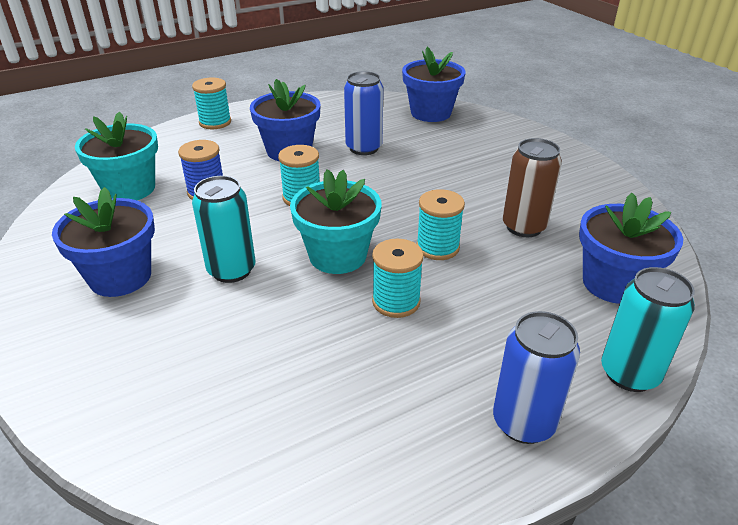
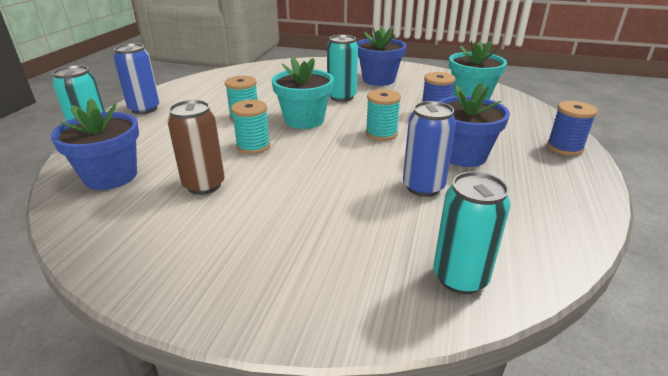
camera: 135 degrees right, 5 degrees down
turquoise spool [192,78,231,129] -> blue spool [547,101,597,156]
blue flower pot [402,46,465,122] -> turquoise can [433,172,511,294]

